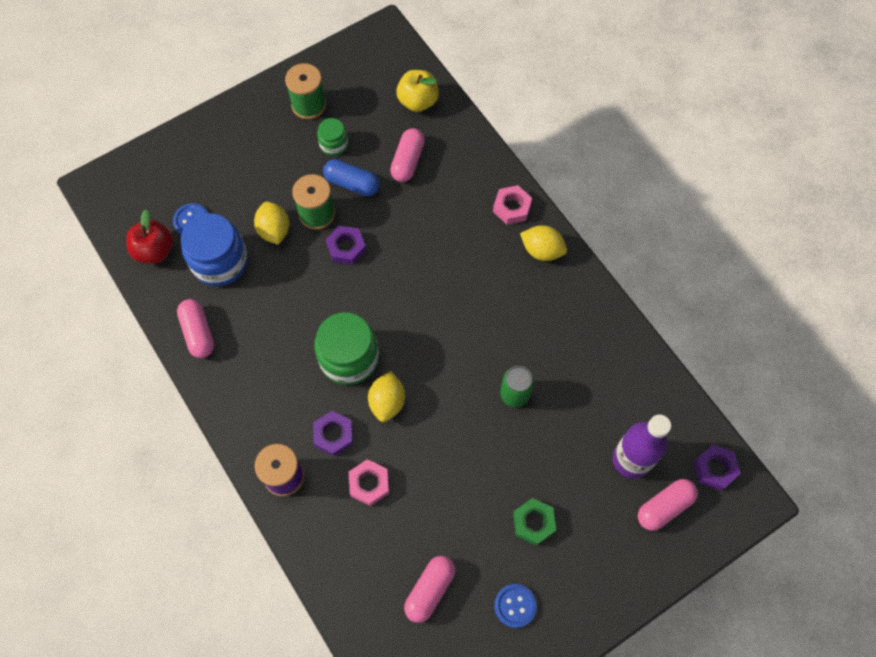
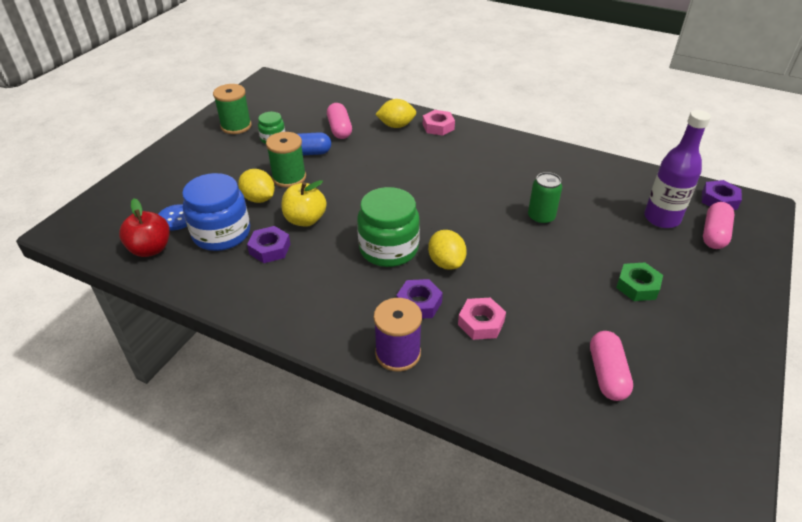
camera: 30 degrees left, 25 degrees down
pink capsule [177,299,214,358] -> none
purple nut [326,226,366,265] -> purple nut moved to [247,226,290,263]
yellow apple [396,70,439,112] -> yellow apple moved to [282,180,327,227]
blue button [494,584,537,628] -> none
yellow lemon [520,225,567,261] -> yellow lemon moved to [375,99,416,128]

